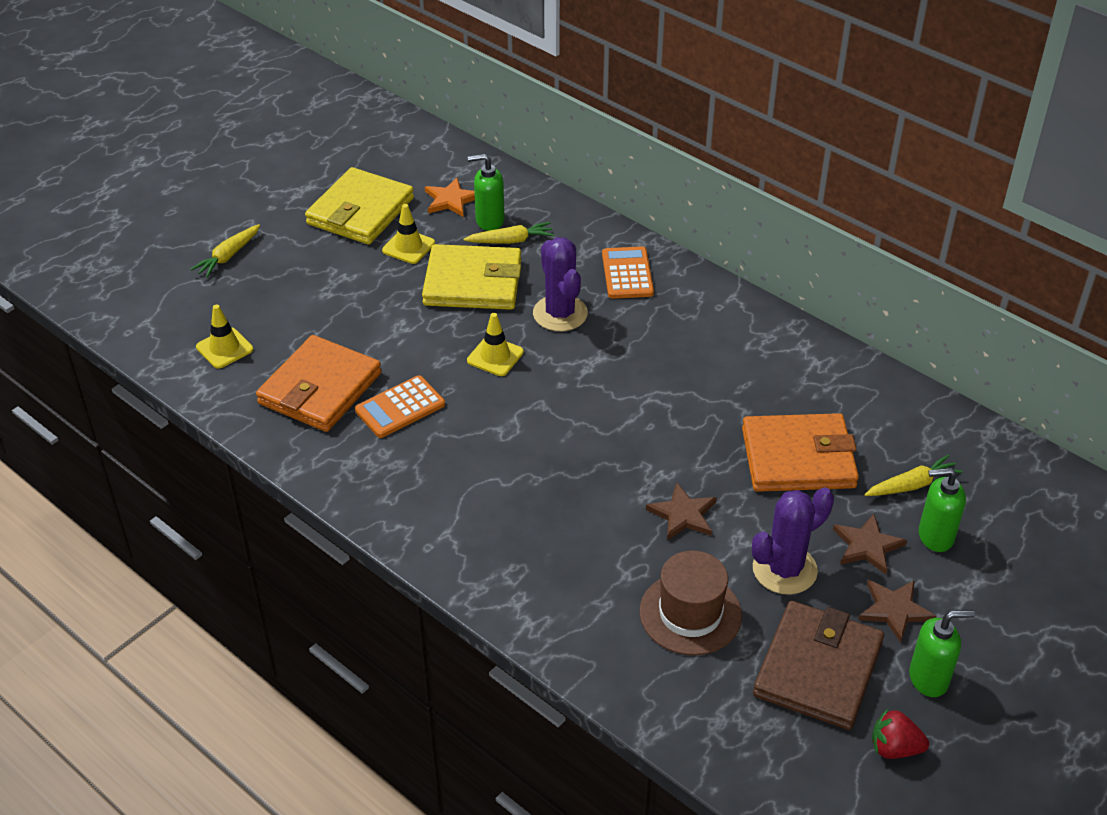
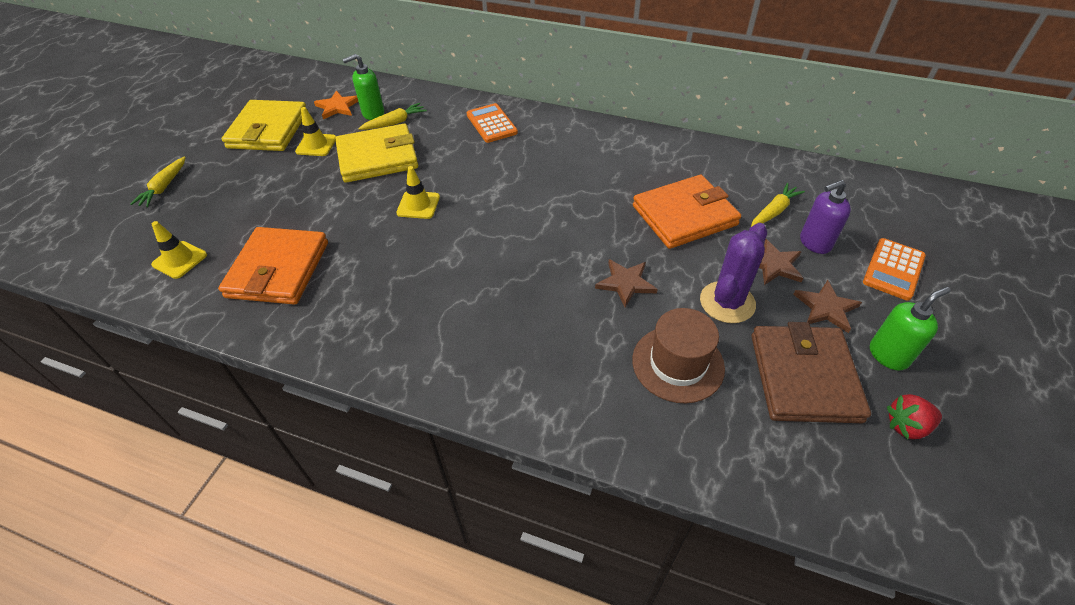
camera: 20 degrees left, 5 degrees up
orange calculator [355,375,445,438] -> orange calculator moved to [863,238,926,301]
purple cactus [533,237,588,331] -> none
green soap dispenser [919,468,966,552] -> purple soap dispenser [800,180,851,254]

